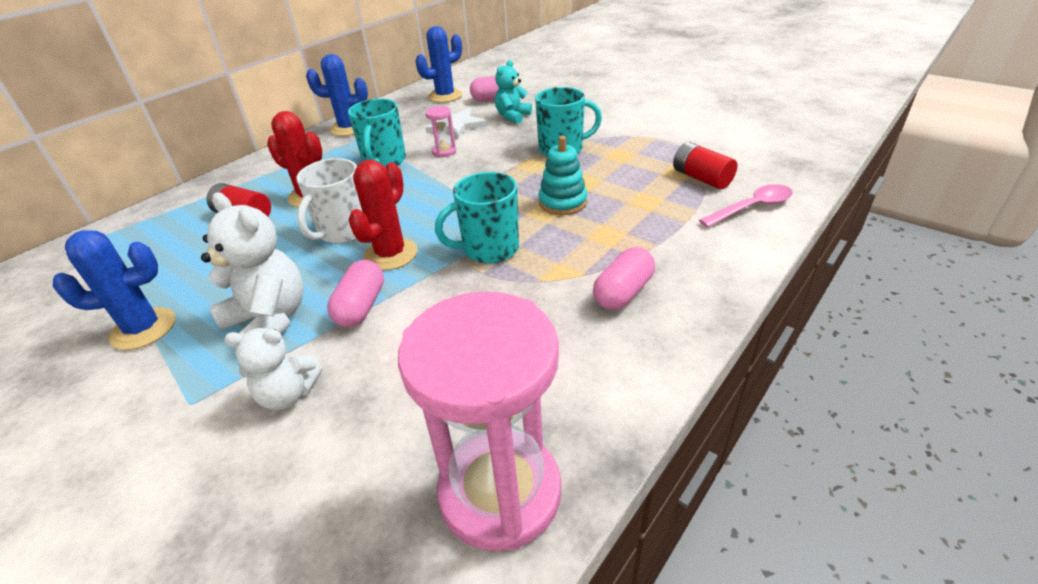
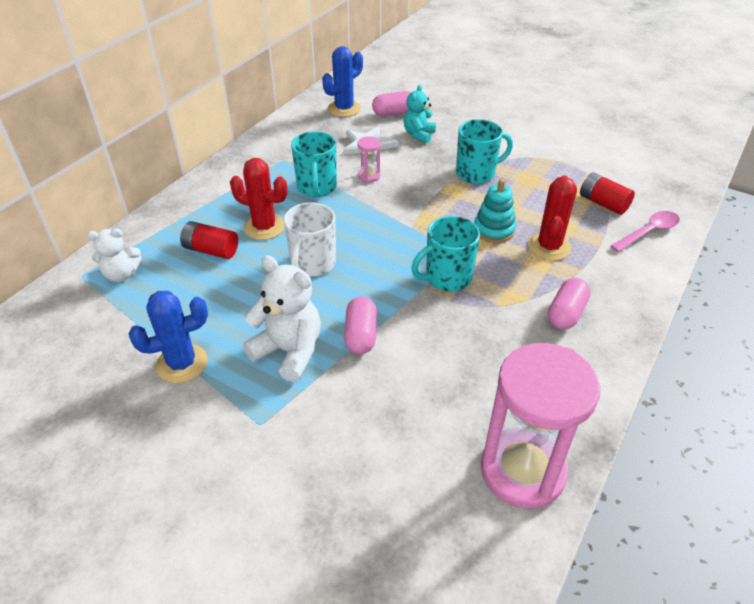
camera: 10 degrees left, 5 degrees up
white teddy bear [224,328,322,410] -> white teddy bear moved to [87,228,142,282]
blue cactus [306,54,368,136] -> none
red cactus [348,160,418,270] -> red cactus moved to [528,175,577,261]

